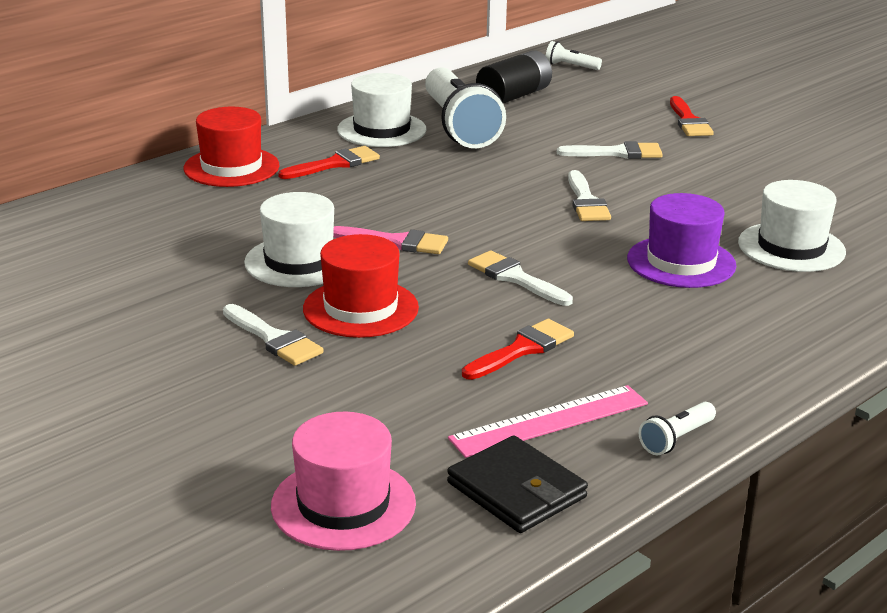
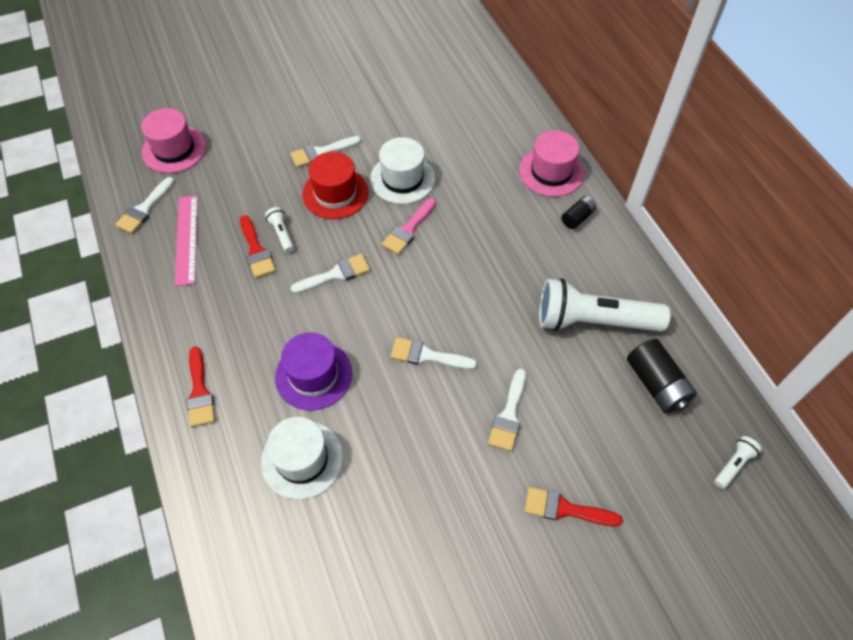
camera: 110 degrees right, 30 degrees up
red hat [184,107,279,187] -> pink hat [519,130,584,197]
red brush [278,146,380,179] -> red brush moved to [186,347,215,427]
white hat [337,73,427,147] -> none
black wallet [447,435,588,533] -> white brush [115,177,174,234]
white flashlight [639,402,716,455] -> white flashlight moved to [265,207,294,253]
none -> black battery [562,196,597,229]

